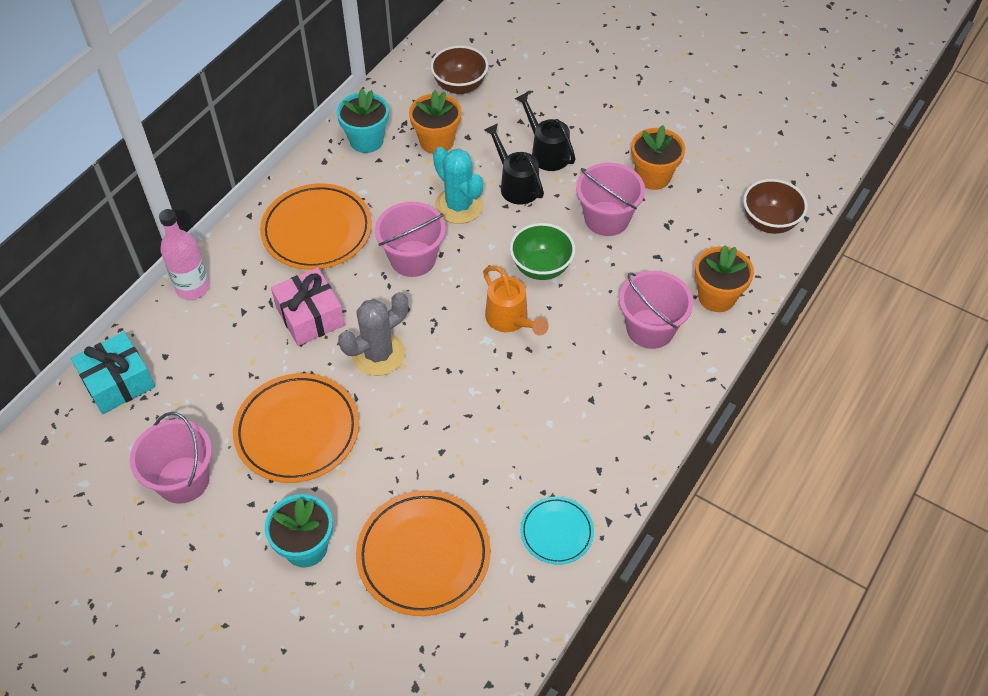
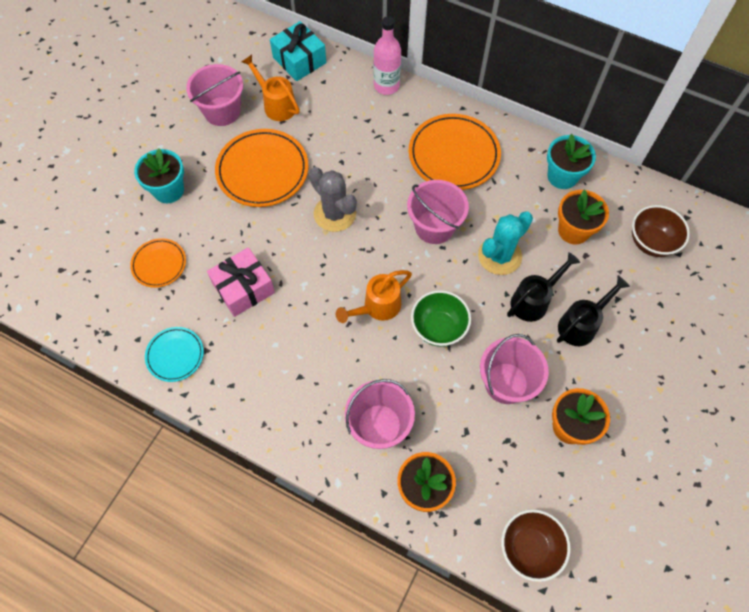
camera: 85 degrees right, 10 degrees up
pink gift [271,267,345,346] -> pink gift moved to [207,247,275,317]
orange plate [356,490,491,616] -> orange plate [130,238,186,288], size x0.56
none -> orange watering can [242,55,300,121]

